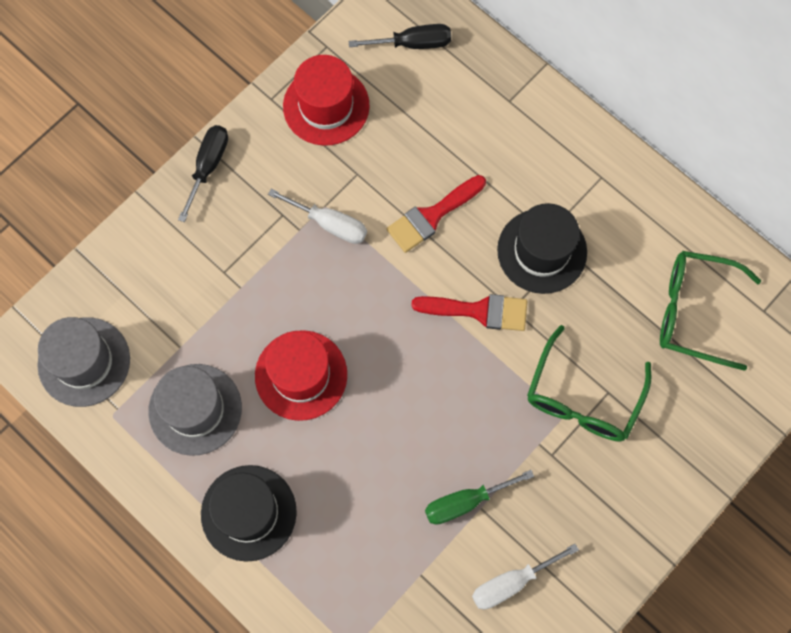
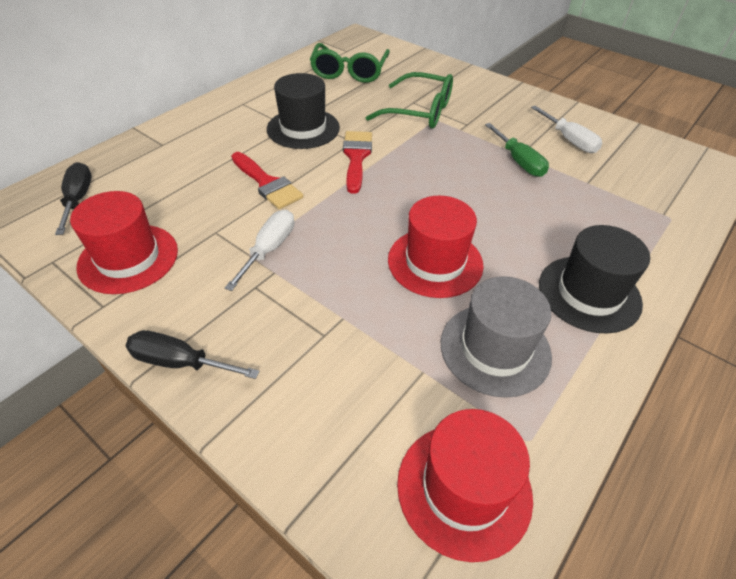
camera: 95 degrees left, 25 degrees down
grey hat [37,317,130,407] -> red hat [397,409,533,562]

